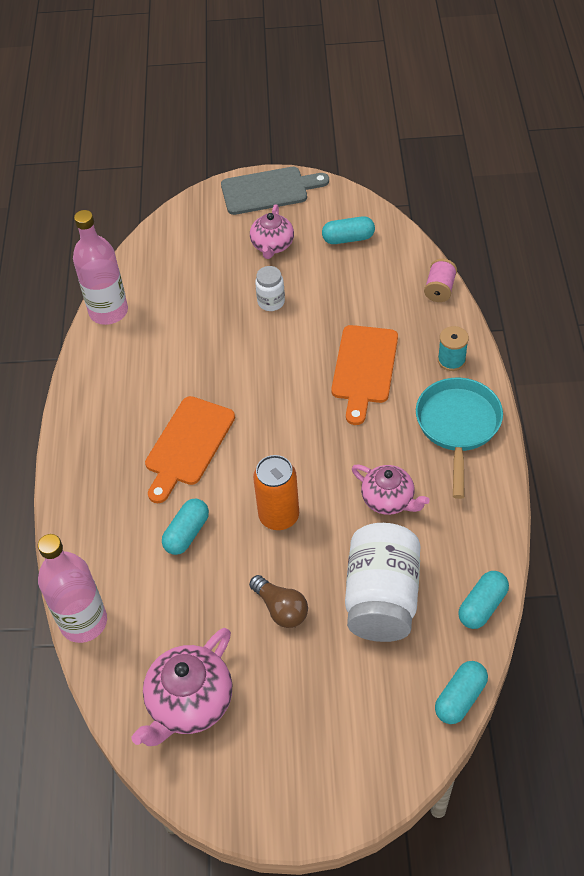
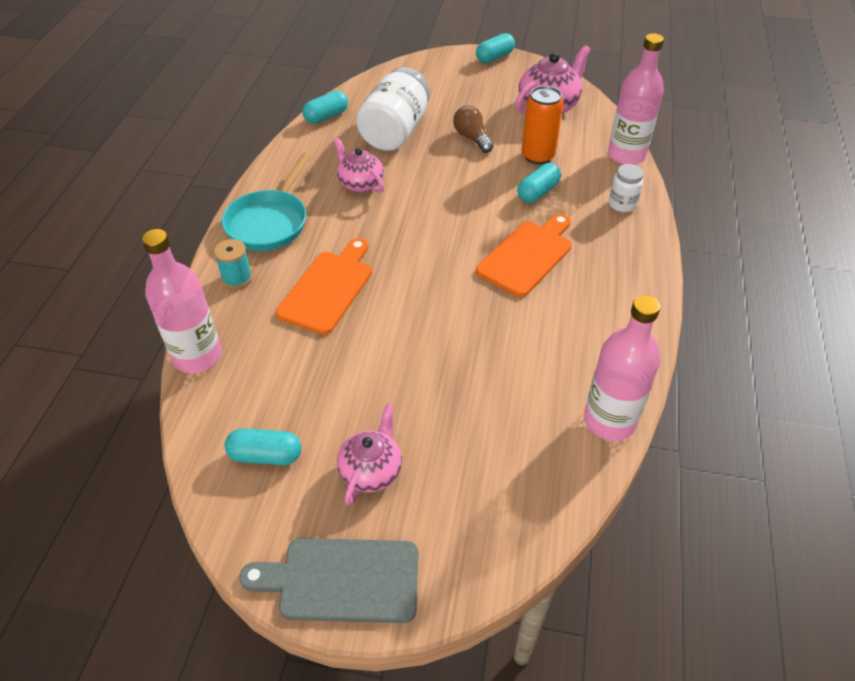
camera: 170 degrees left, 5 degrees down
orange can [253,455,299,530] -> orange can moved to [521,86,563,165]
white jar [255,266,285,311] -> white jar moved to [609,164,644,212]
pink spool [424,259,457,302] -> pink bottle [142,229,221,373]
turquoise capsule [435,661,488,724] -> turquoise capsule moved to [476,33,515,63]

